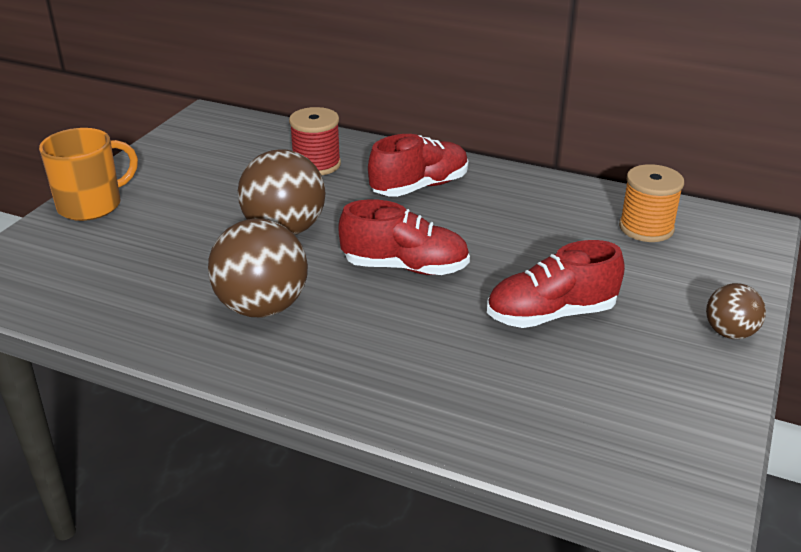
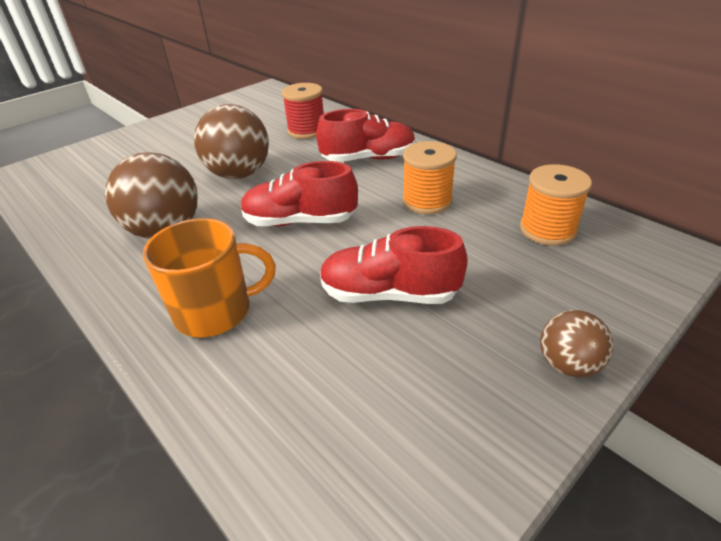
camera: 25 degrees right, 5 degrees up
orange mug [39,128,138,221] -> orange mug moved to [143,218,276,338]
red shoe [338,199,470,275] -> red shoe turned 150 degrees clockwise [241,161,358,226]
none -> orange spool [402,141,457,214]

